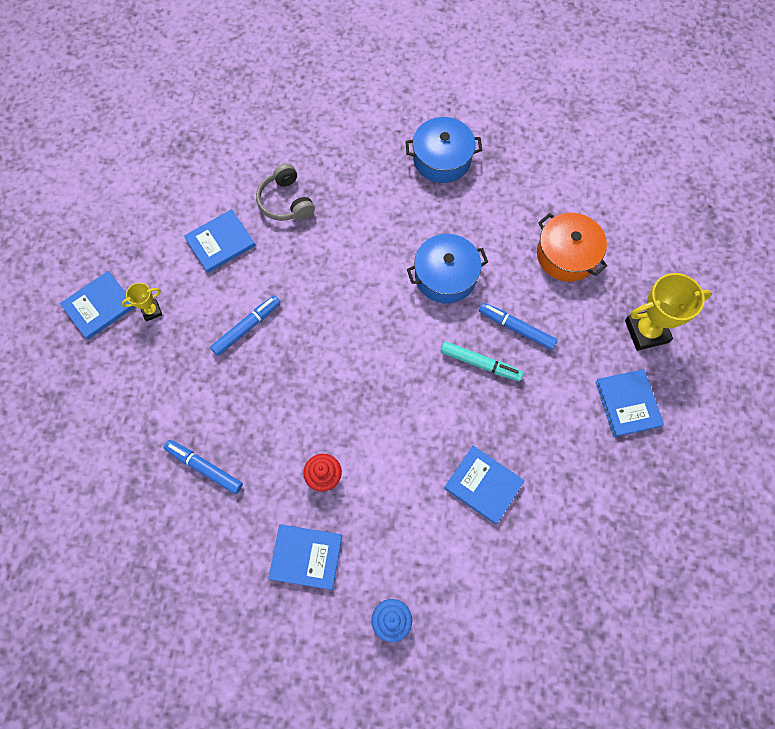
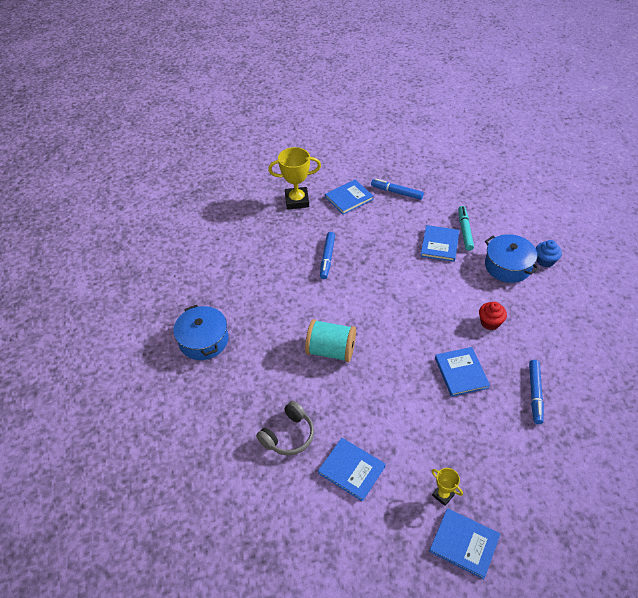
camera: 110 degrees left, 20 degrees down
blue marker [210,295,281,356] -> blue marker moved to [371,179,424,200]
blue book [268,524,342,590] -> blue book moved to [435,347,490,397]
blue pot [407,234,488,303] -> blue pot moved to [485,234,539,283]
turquoise marker [441,341,524,381] -> turquoise marker moved to [458,206,474,251]
orange pot [537,213,607,282] -> none
yellow trophy [625,273,712,351] -> yellow trophy turned 60 degrees counterclockwise [268,147,321,209]
none -> turquoise spool [305,319,356,362]

